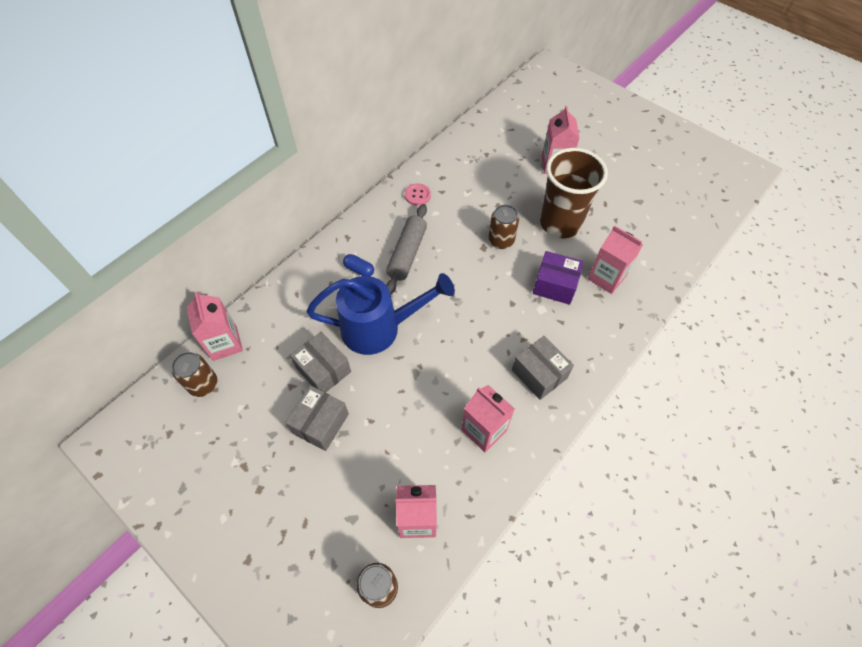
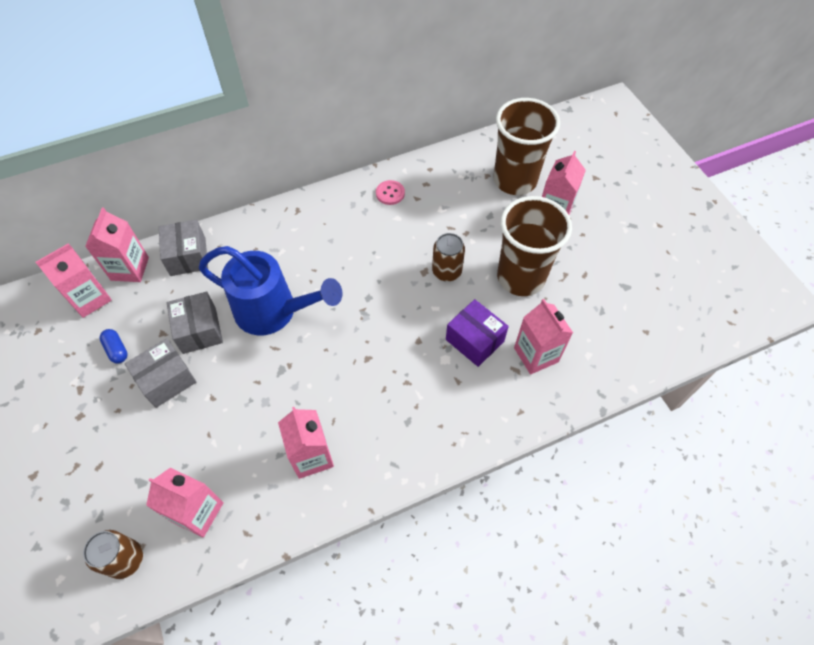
camera: 25 degrees right, 0 degrees up
brown can [172,352,217,397] -> pink carton [35,243,112,318]
blue capsule [343,254,374,276] -> blue capsule moved to [99,329,128,364]
grey rolling pin [386,204,427,294] -> none
grey box [512,336,574,400] -> grey box moved to [159,220,208,276]
none -> brown cup [493,98,560,195]

